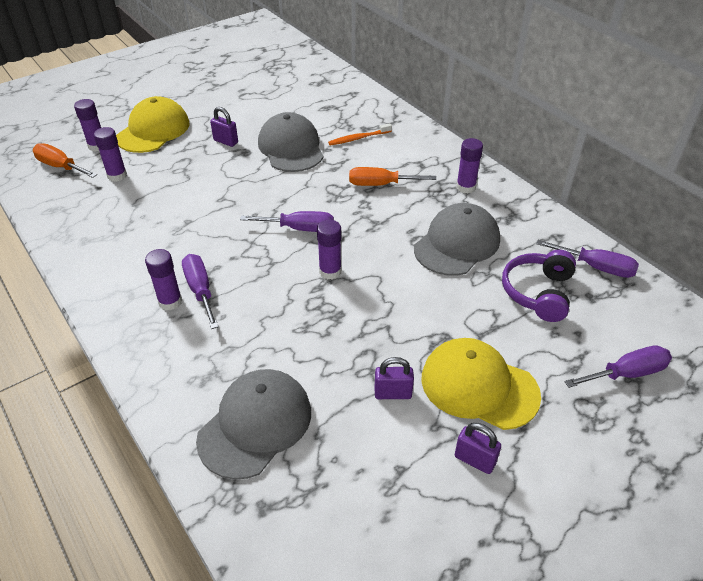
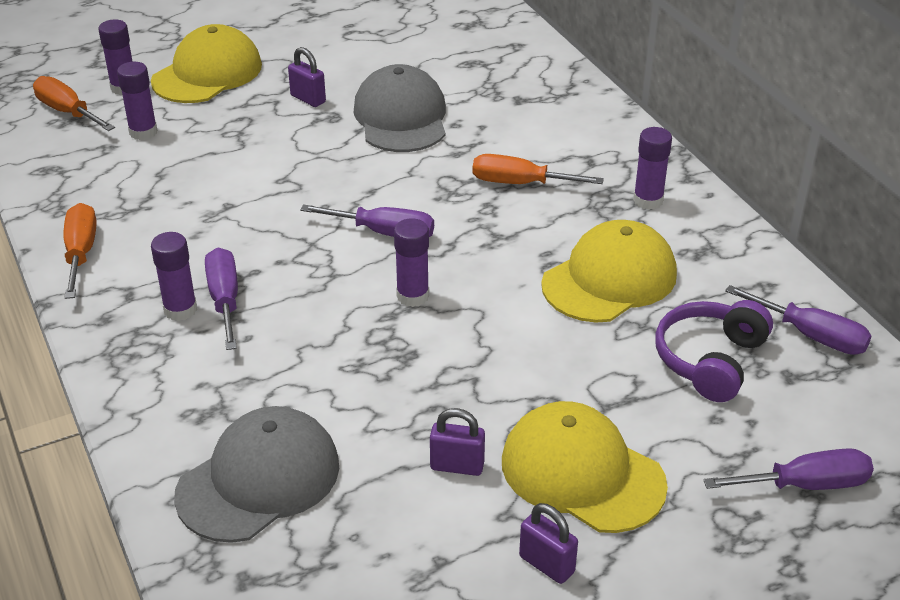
camera: 10 degrees right, 5 degrees down
orange toothbrush [328,123,392,145] -> none
grey cap [414,203,500,276] -> yellow cap [541,220,677,322]
none -> orange screwdriver [64,203,97,299]

